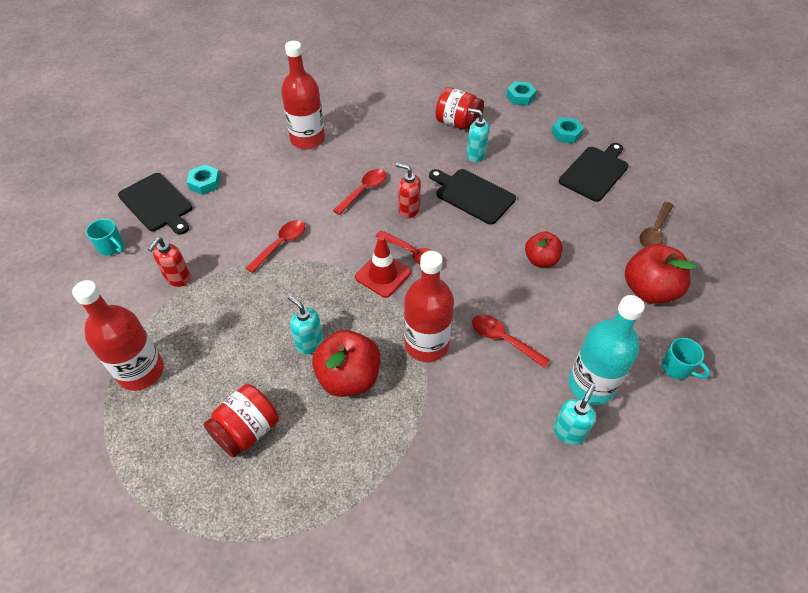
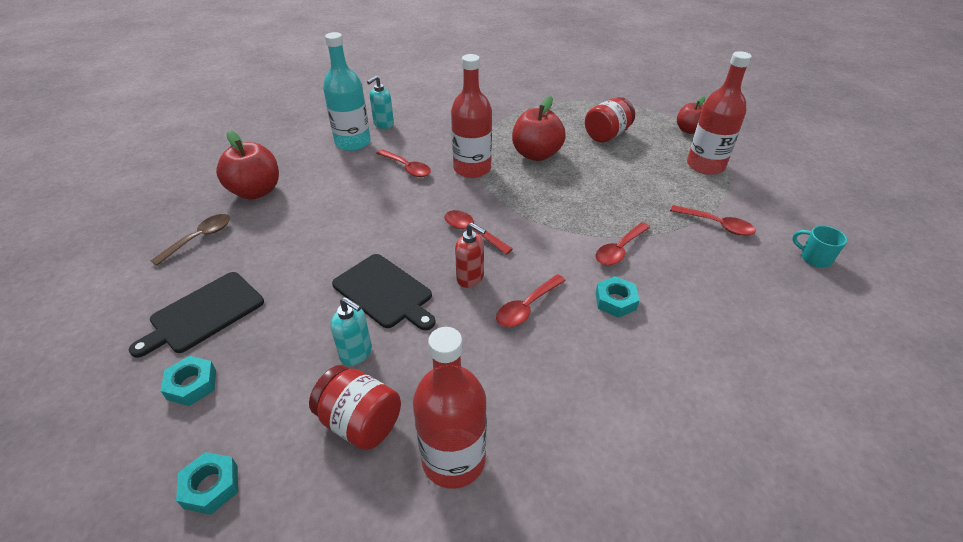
camera: 175 degrees left, 10 degrees down
black cutting board [118,173,192,235] -> none
red soap dispenser [148,238,191,287] -> red spoon [670,205,756,236]
turquoise nut [187,165,220,195] -> turquoise nut moved to [596,276,639,318]
red bottle [281,41,325,150] -> red bottle moved to [413,327,487,489]
turquoise soap dispenser [288,295,323,354] -> none
red traffic cone [355,236,411,298] -> none
red apple [525,231,563,267] -> red apple moved to [677,97,705,134]
turquoise mug [662,338,710,379] -> none

